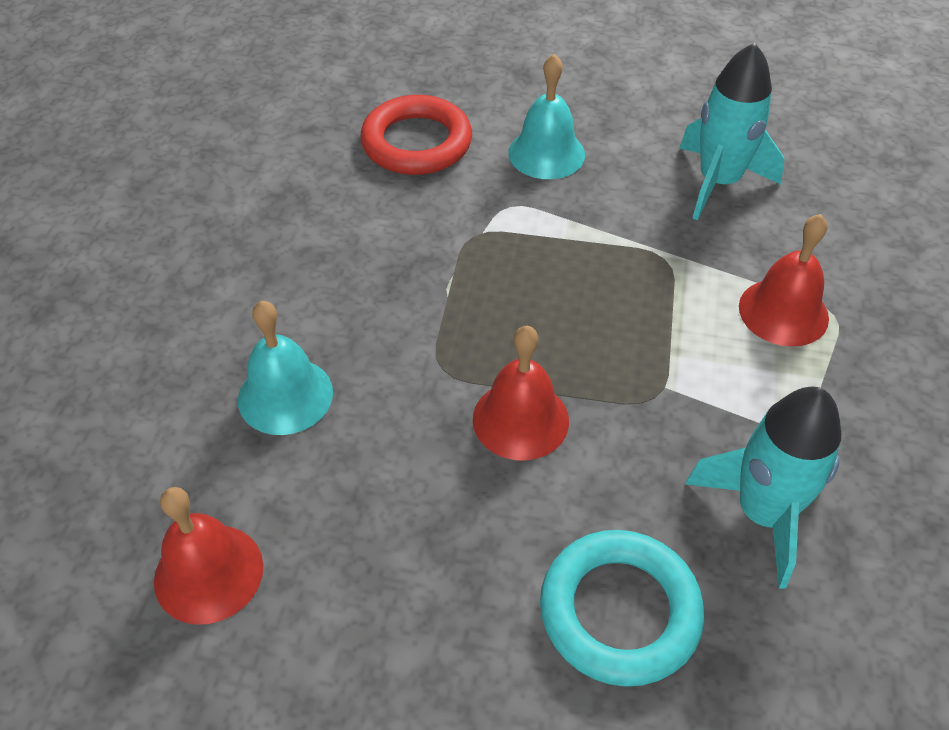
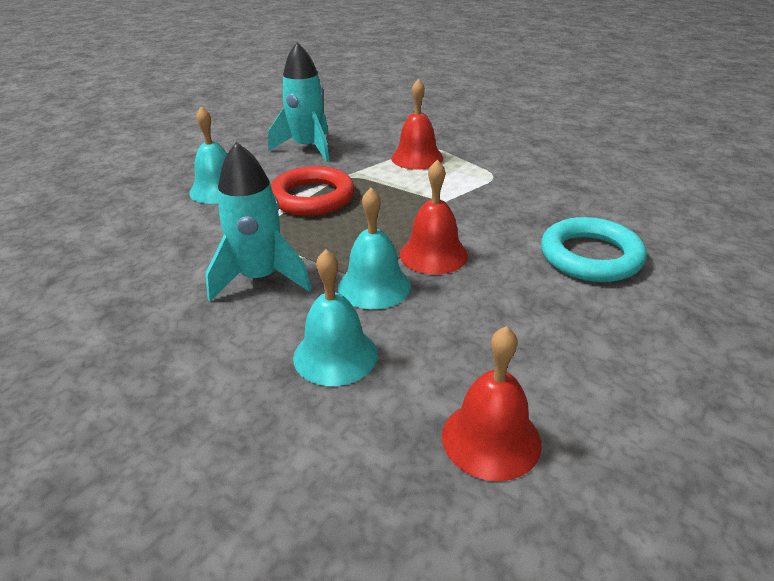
camera: 65 degrees left, 15 degrees down
red ring [360,95,472,175] -> red ring moved to [271,166,355,216]
turquoise rocket [685,387,842,589] -> turquoise rocket moved to [205,142,311,301]
none -> turquoise bell [338,188,411,309]

